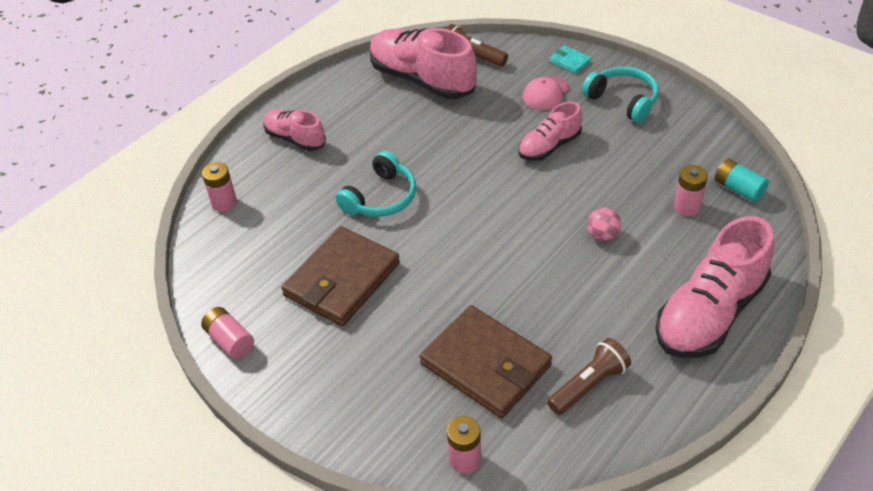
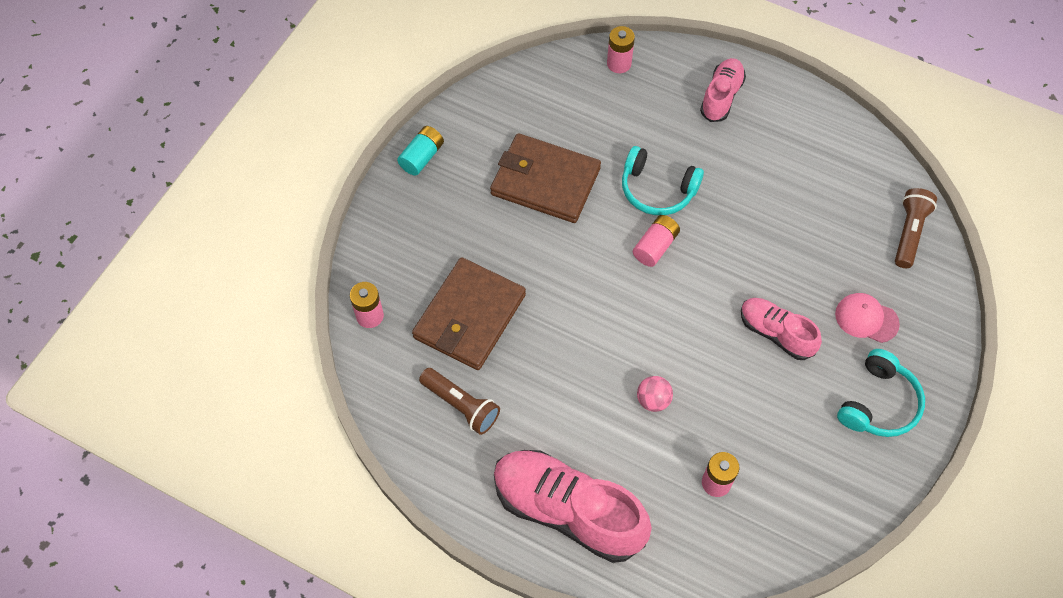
camera: 75 degrees right, 15 degrees up
pink battery [201,307,254,359] -> pink battery moved to [633,215,680,267]
pink shoe [370,28,477,99] -> none
turquoise wallet [550,46,592,74] -> none
turquoise battery [715,159,769,203] -> turquoise battery moved to [397,126,444,176]

